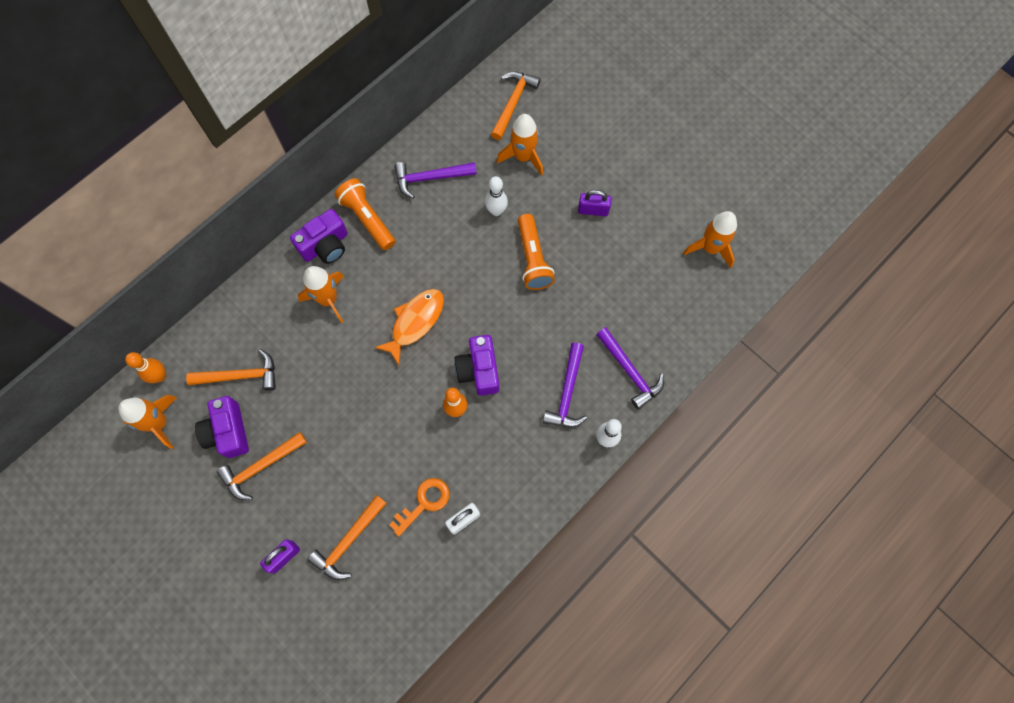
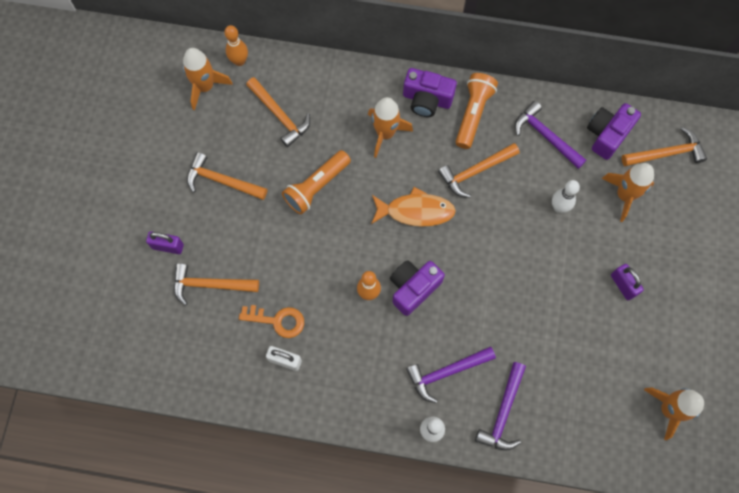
camera: 55 degrees right, 0 degrees up
purple camera [195,396,249,458] -> purple camera moved to [587,103,641,160]
orange flashlight [518,214,555,290] -> orange flashlight moved to [282,150,351,215]
none -> orange hammer [438,143,520,198]

